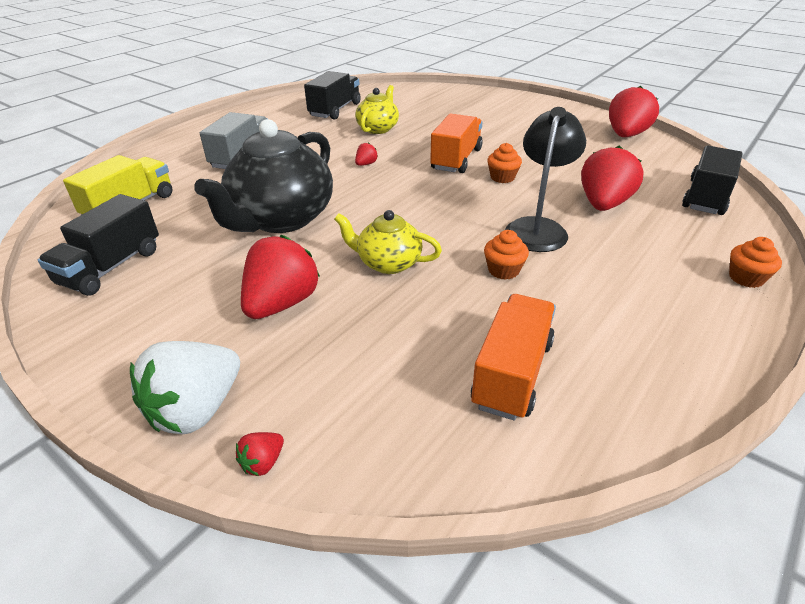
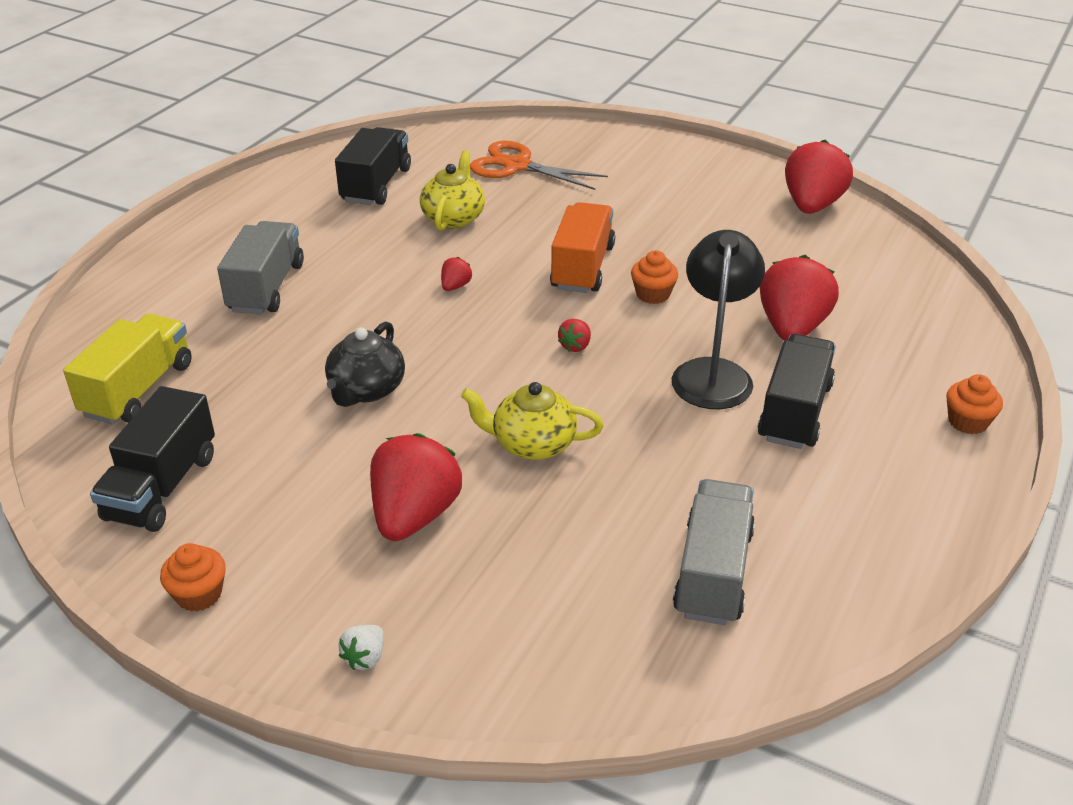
camera: 10 degrees left, 0 degrees up
white strawberry [130,341,240,434] -> white strawberry [339,625,384,670], size x0.43
black teapot [194,119,333,233] -> black teapot [325,321,405,407], size x0.54
red strawberry [236,432,284,476] -> red strawberry moved to [558,319,591,352]
orange truck [471,294,556,421] -> grey truck [673,479,755,625]
orange cupcake [484,230,529,280] -> orange cupcake moved to [160,543,226,612]
black truck [682,145,742,215] -> black truck moved to [758,334,836,449]
none -> orange scissors [470,140,608,190]

